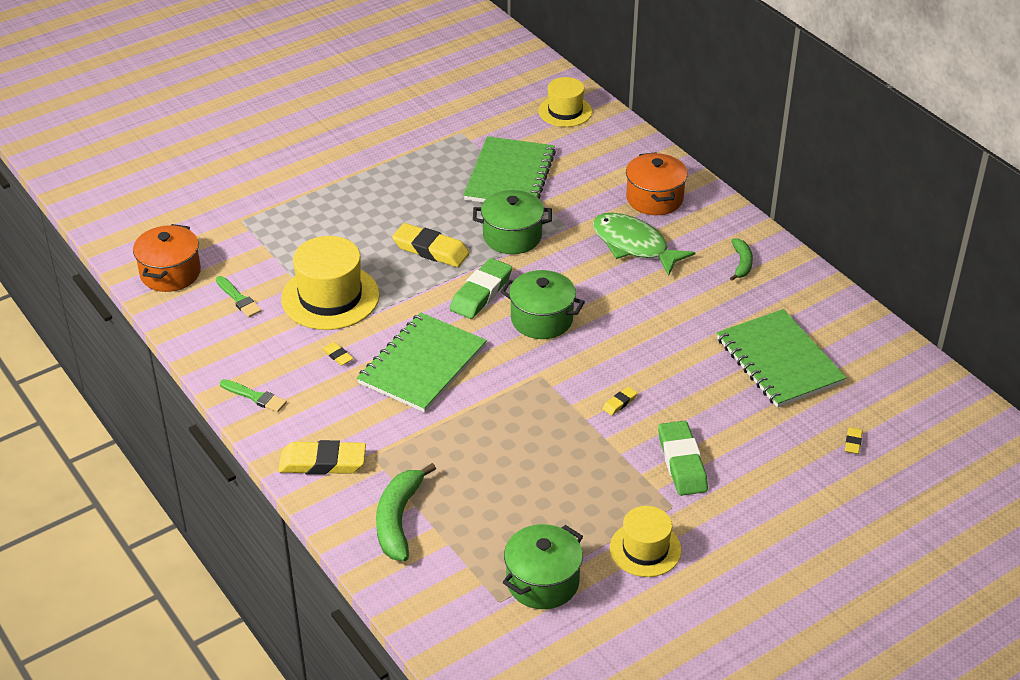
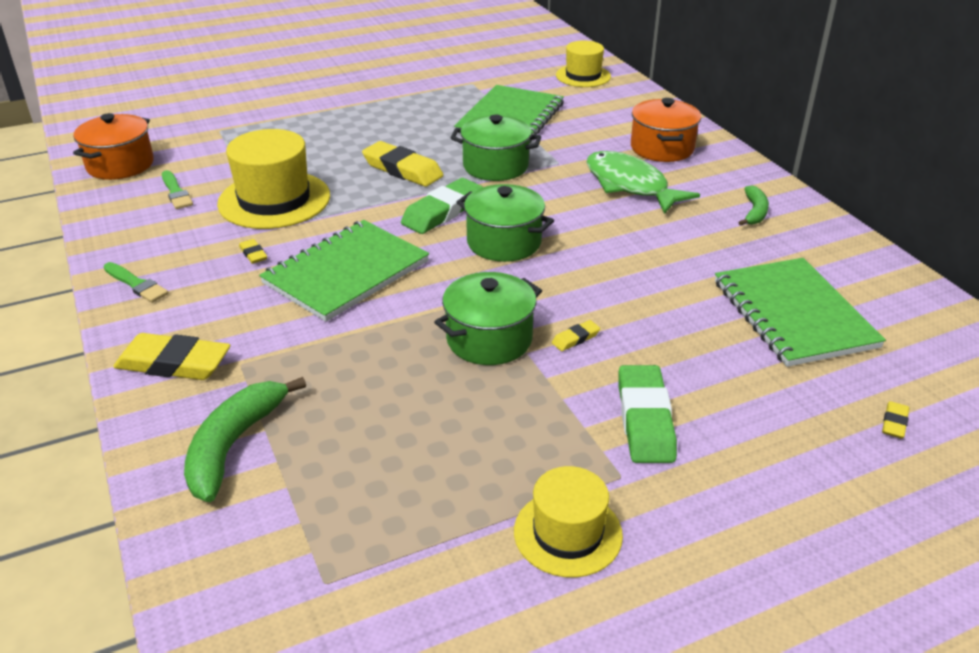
camera: 10 degrees right, 5 degrees down
green pot [503,524,583,609] -> green pot moved to [434,272,542,365]

